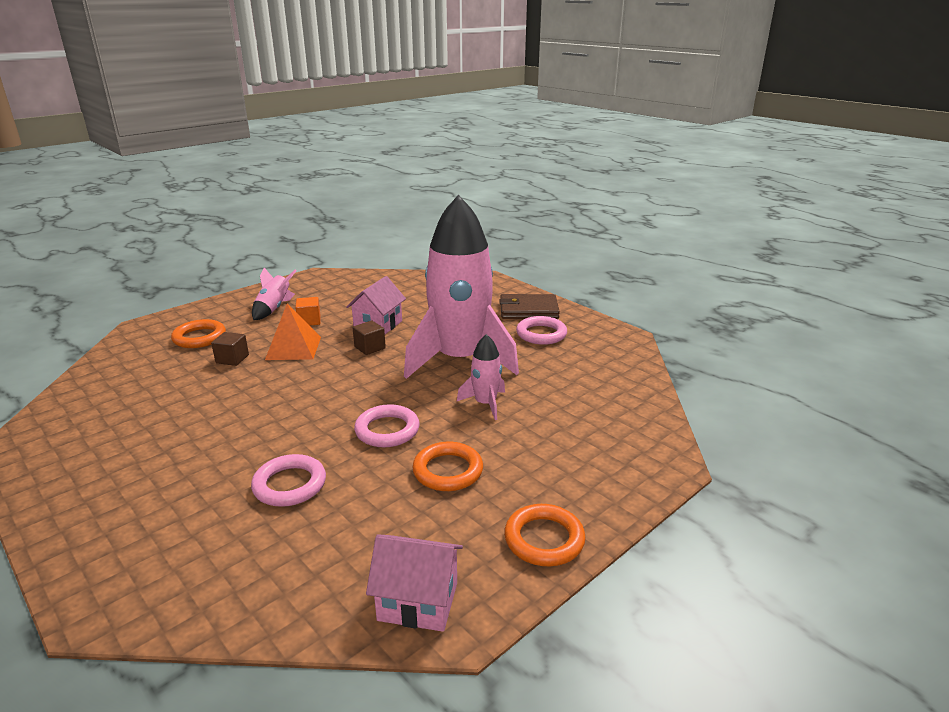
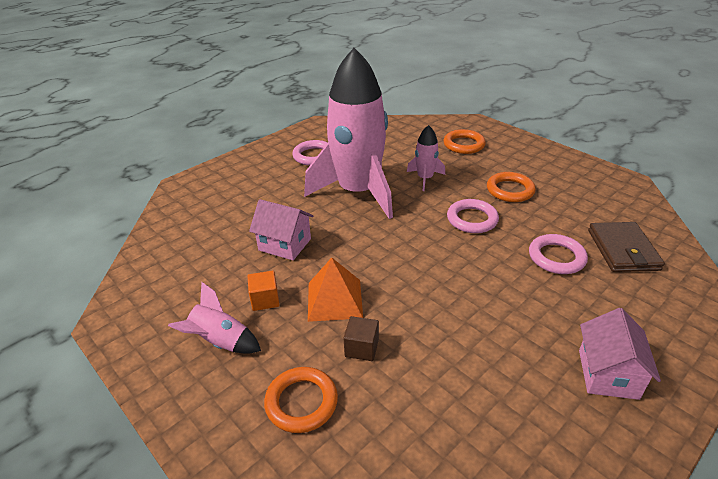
camera: 90 degrees left, 10 degrees up
brown cube [353,321,386,355] -> none
pink house [366,534,463,632] -> pink house moved to [579,308,661,400]
brown wallet [499,294,560,319] -> brown wallet moved to [588,222,665,272]
orange ring [504,504,586,566] -> orange ring moved to [443,129,486,154]

